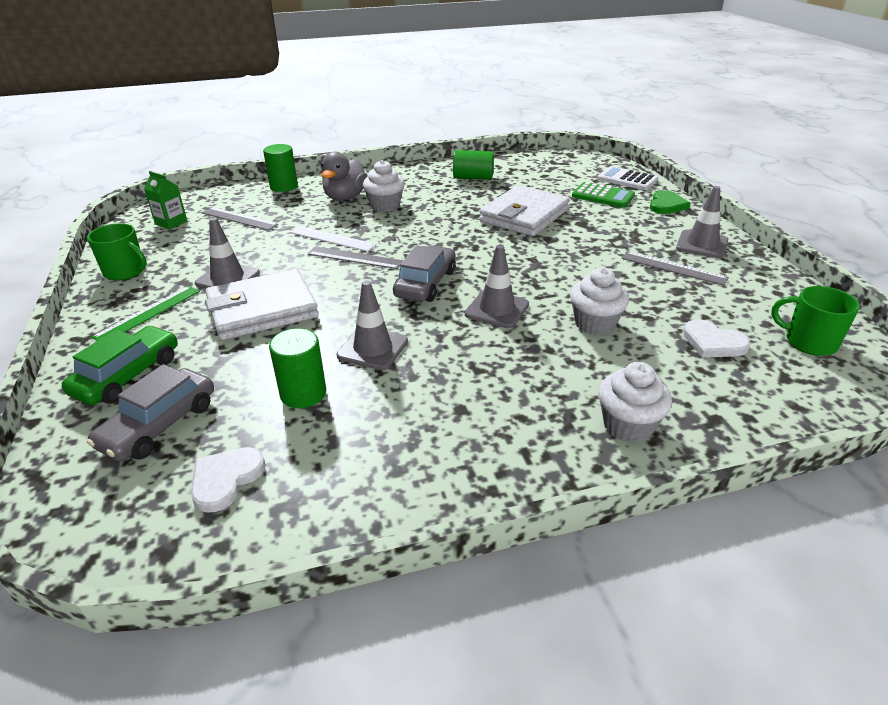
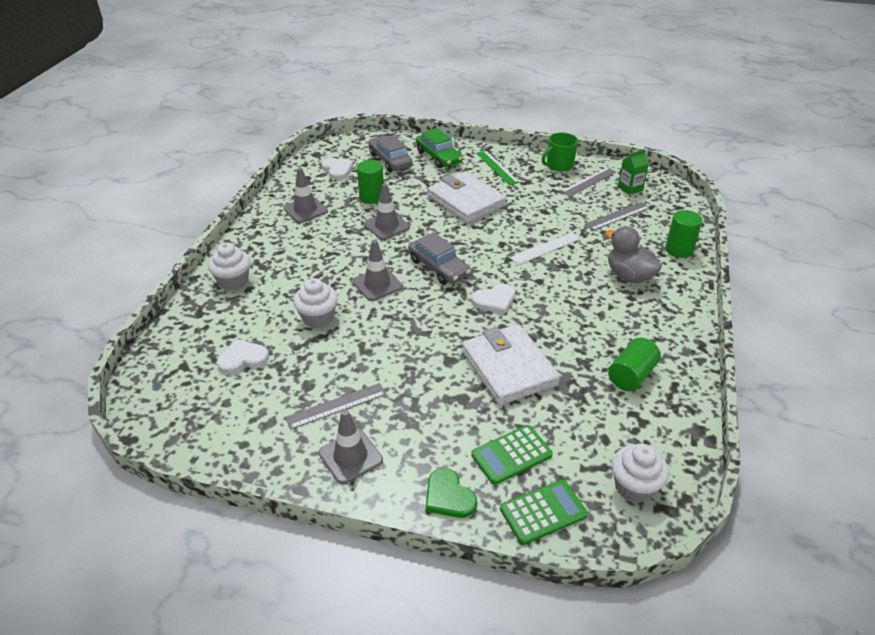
camera: 120 degrees right, 5 degrees up
grey traffic cone [195,217,260,289] -> grey traffic cone moved to [283,168,328,223]
white wallet [205,269,319,340] -> white wallet turned 45 degrees counterclockwise [428,172,506,223]
grey ruler [308,246,403,269] -> grey ruler moved to [561,167,616,197]
white cupcake [363,160,405,212] -> white cupcake moved to [612,444,669,503]
white calculator [598,166,659,190] -> green calculator [500,480,588,545]
green mug [771,286,860,356] -> none
none -> white heart [472,284,515,314]

